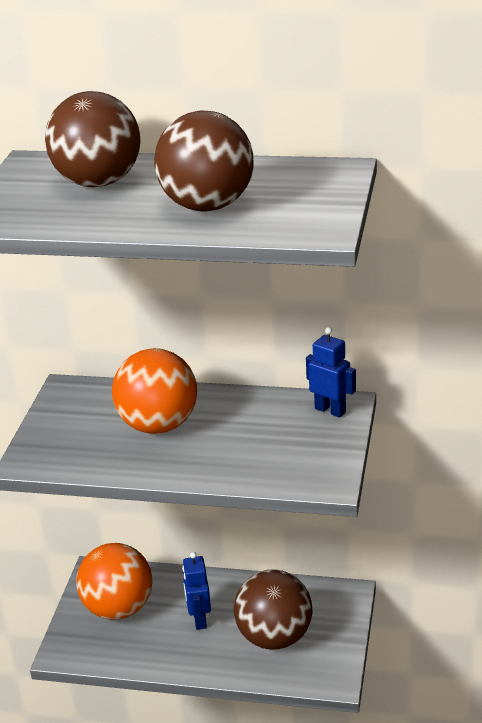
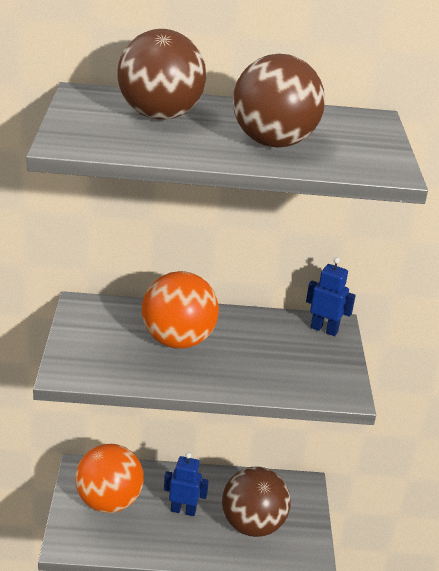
camera: 15 degrees left, 0 degrees up
blue robot [182,552,211,630] -> blue robot turned 120 degrees clockwise [164,453,209,516]

